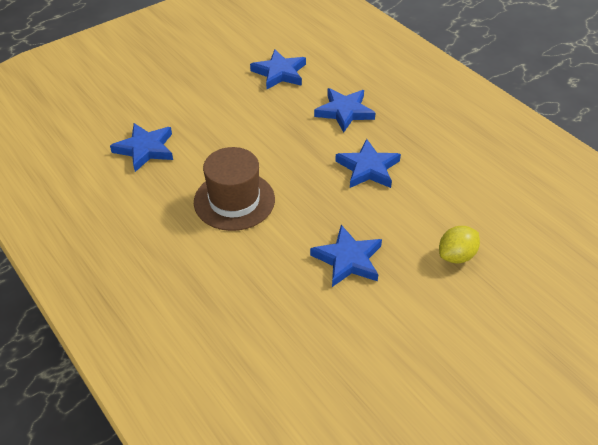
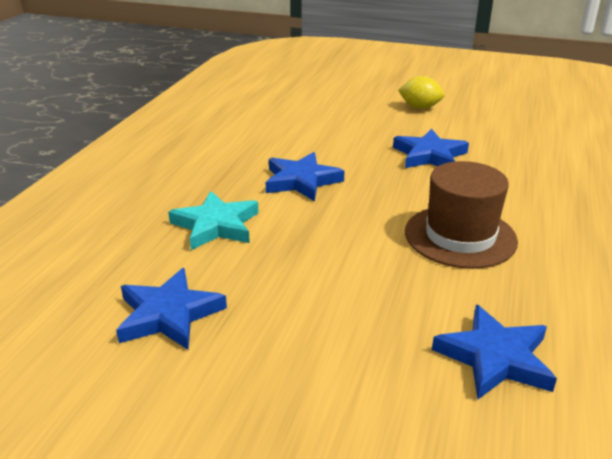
camera: 125 degrees left, 15 degrees down
blue star [314,88,375,132] -> turquoise star [168,191,259,250]
yellow lemon [439,226,480,263] -> yellow lemon moved to [398,76,444,109]

